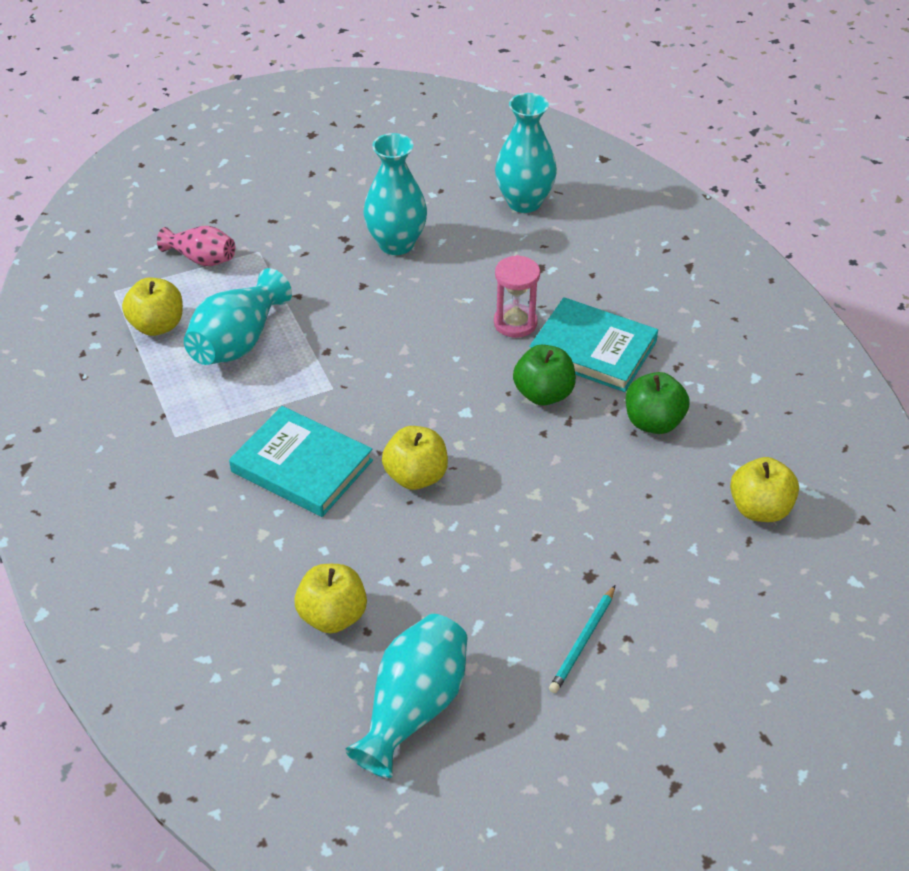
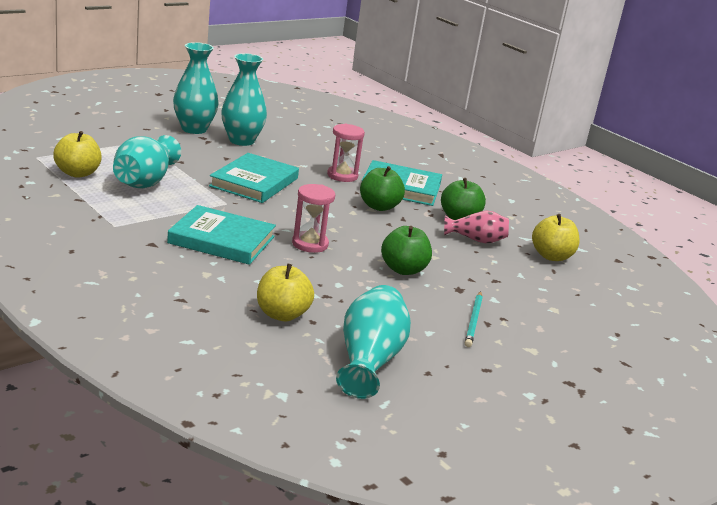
camera: 20 degrees left, 20 degrees down
pink vase [157,226,236,266] -> pink vase moved to [444,211,509,243]
yellow apple [382,426,448,490] -> pink hourglass [292,184,335,253]
turquoise vase [495,93,557,213] -> turquoise vase moved to [173,42,219,134]
none -> turquoise book [209,153,299,203]
none -> green apple [381,226,432,275]

